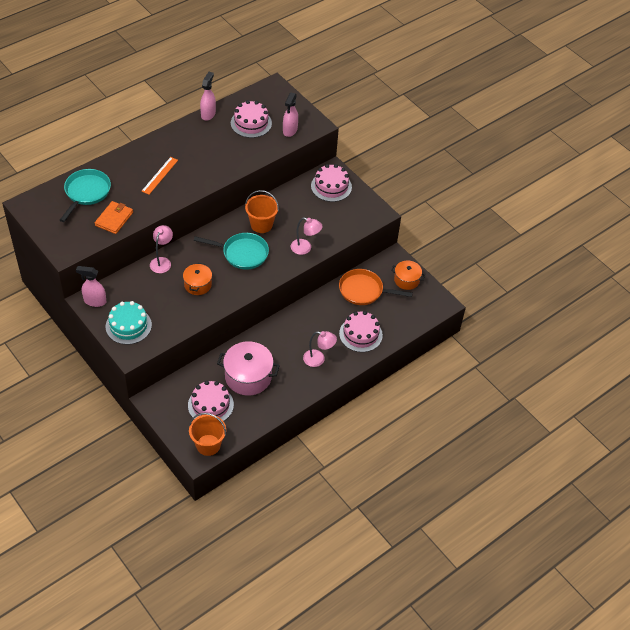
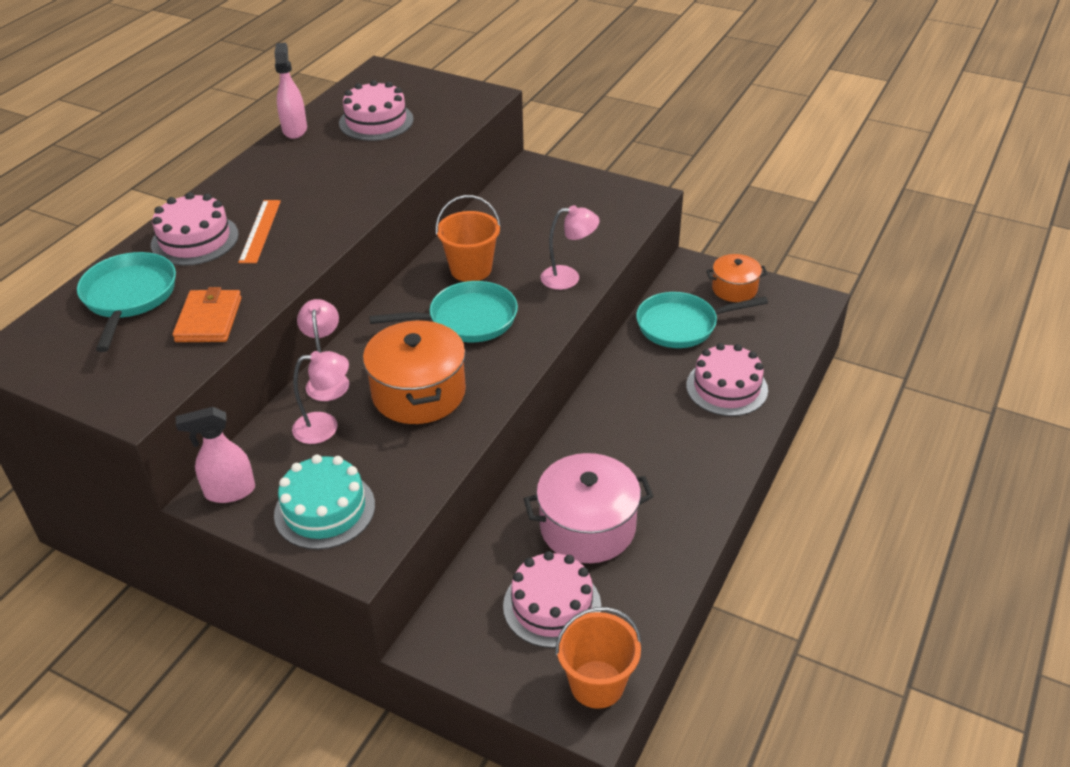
camera: 20 degrees left, 10 degrees down
orange pot [183,263,212,295] -> orange pot [363,319,466,424], size x1.68
pink spray bottle [283,93,298,137] -> none
pink lamp [303,331,337,367] -> pink lamp moved to [292,351,349,444]
pink cake [311,164,352,202] -> pink cake moved to [151,192,239,266]
orange pan [339,269,413,305] -> turquoise pan [636,292,768,348]

